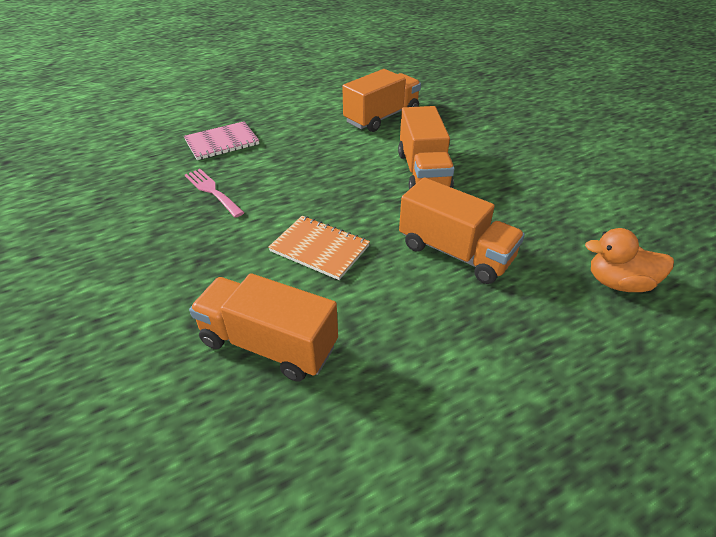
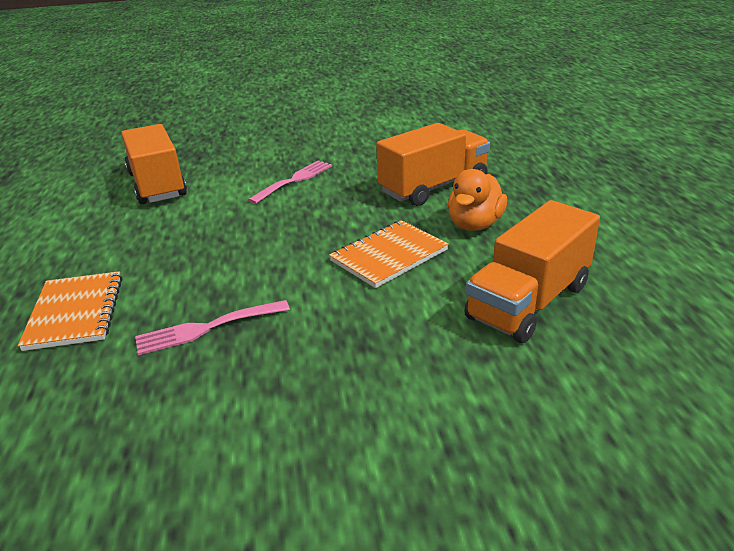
camera: 70 degrees left, 10 degrees down
pink notebook [184,121,259,160] -> orange notebook [18,271,123,351]
orange truck [398,106,455,190] -> pink fork [248,161,332,204]
orange duck [585,228,674,292] -> orange duck moved to [448,169,507,231]

